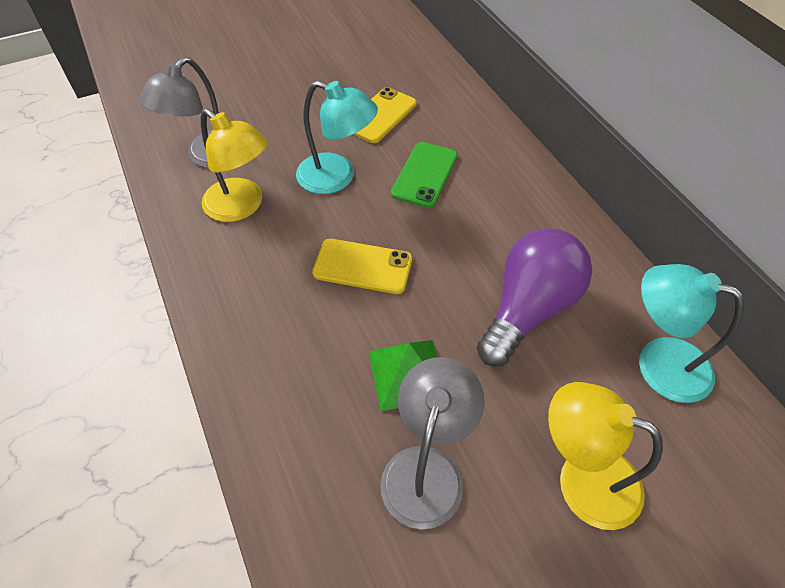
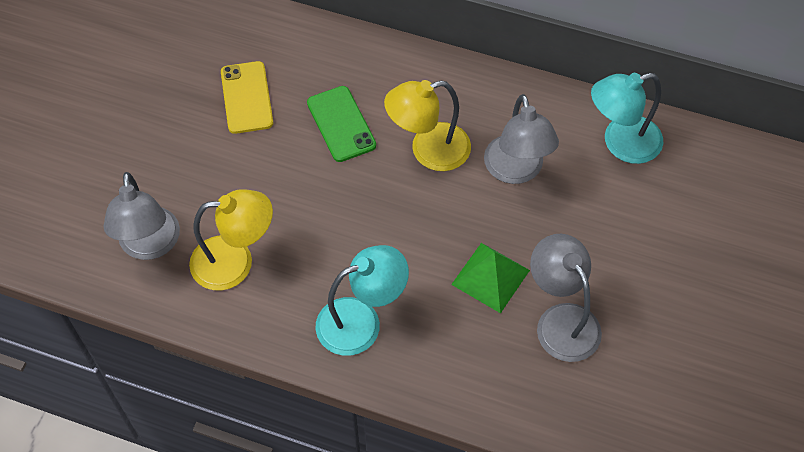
camera: 45 degrees left, 5 degrees up
turquoise lamp [296,81,378,194] -> turquoise lamp moved to [316,245,409,356]
yellow phone [312,239,412,294] -> none
purple light bulb [477,228,592,367] -> grey lamp [484,94,559,184]
yellow lamp [548,382,663,530] -> yellow lamp moved to [384,80,471,171]

